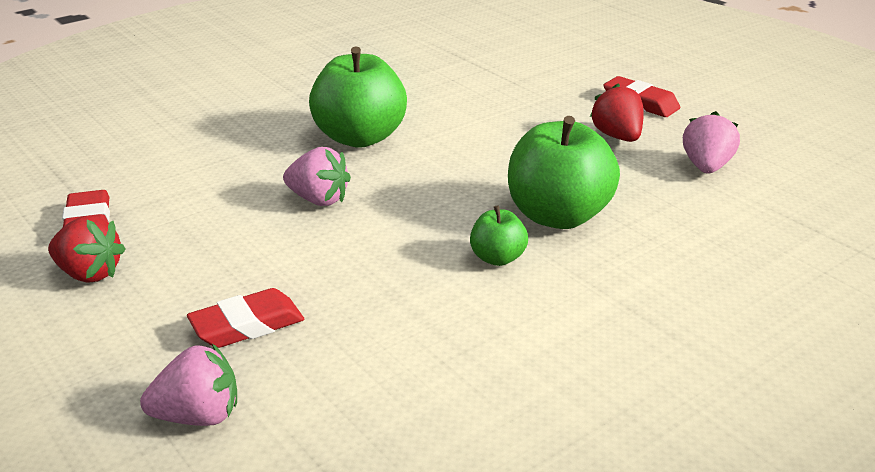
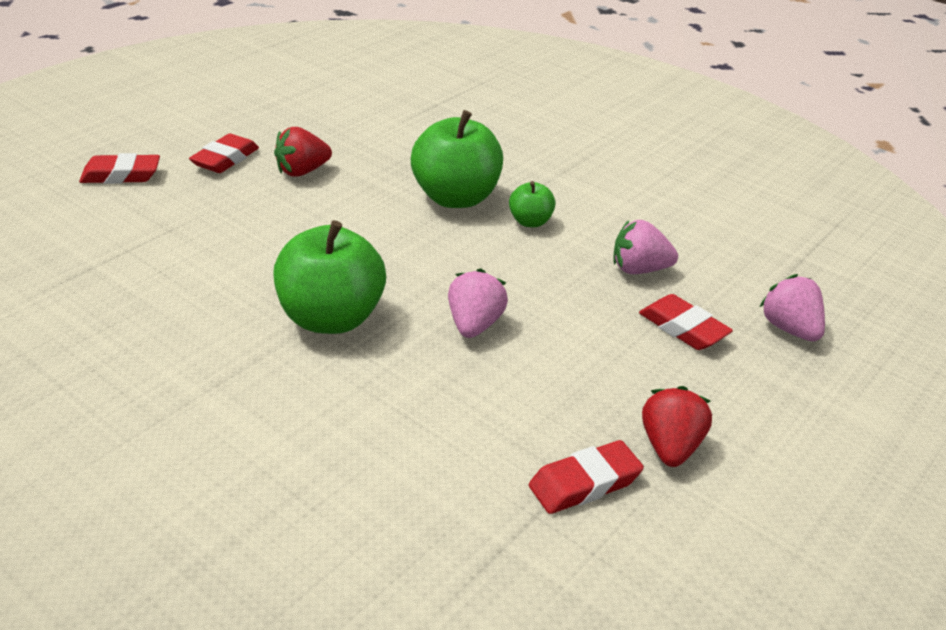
camera: 105 degrees left, 5 degrees up
pink strawberry [683,111,740,173] -> pink strawberry moved to [613,220,678,274]
none -> red eraser [79,153,160,184]

